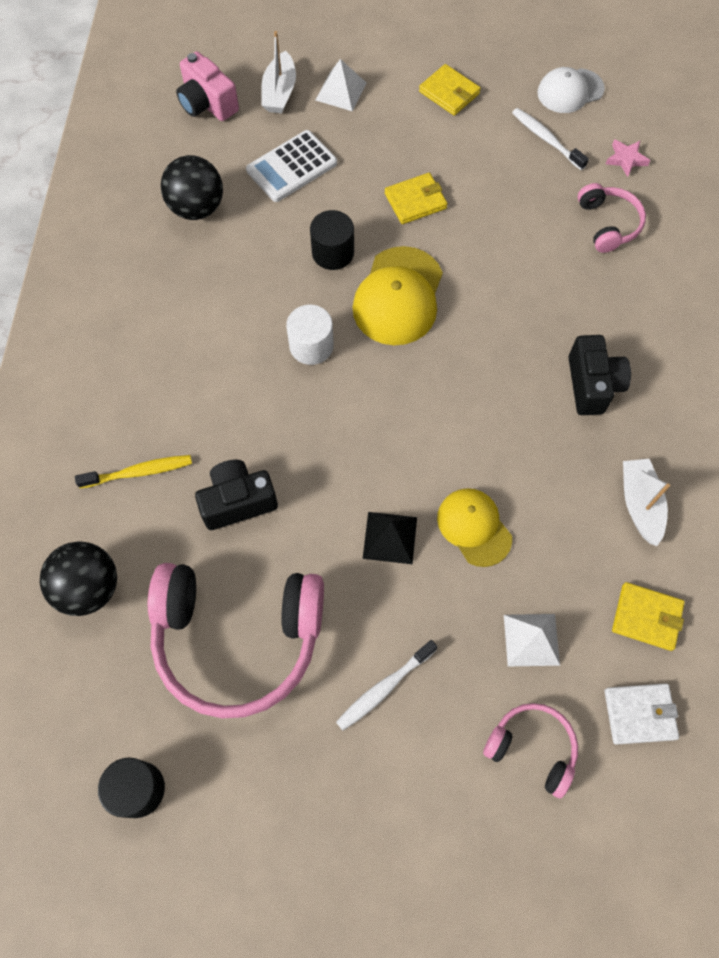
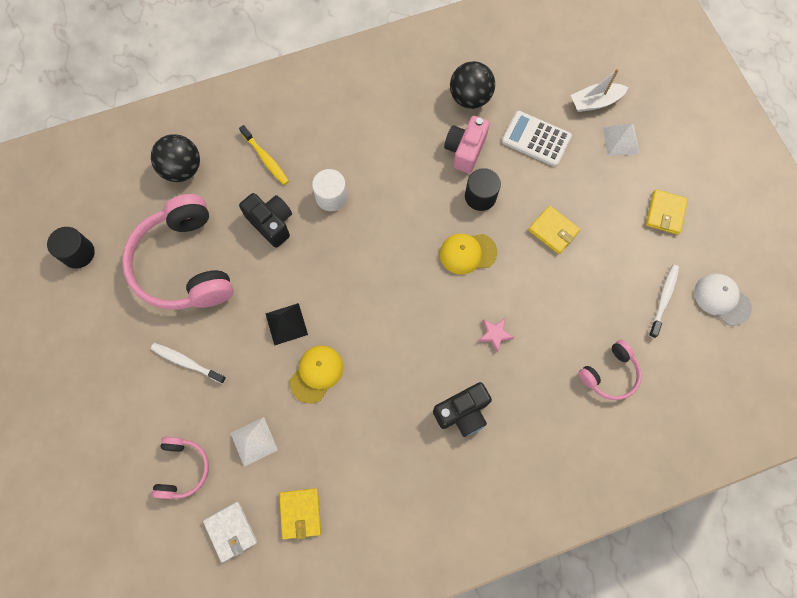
camera: 65 degrees right, 5 degrees up
pink camera [176,52,239,121] -> pink camera moved to [444,116,490,174]
white cylinder [286,305,334,365] -> white cylinder moved to [312,169,348,211]
yellow cap [352,246,443,345] -> yellow cap [440,234,497,274], size x0.66
pink star [606,139,650,177] -> pink star moved to [478,318,515,353]
white boat [623,459,670,546] -> none

